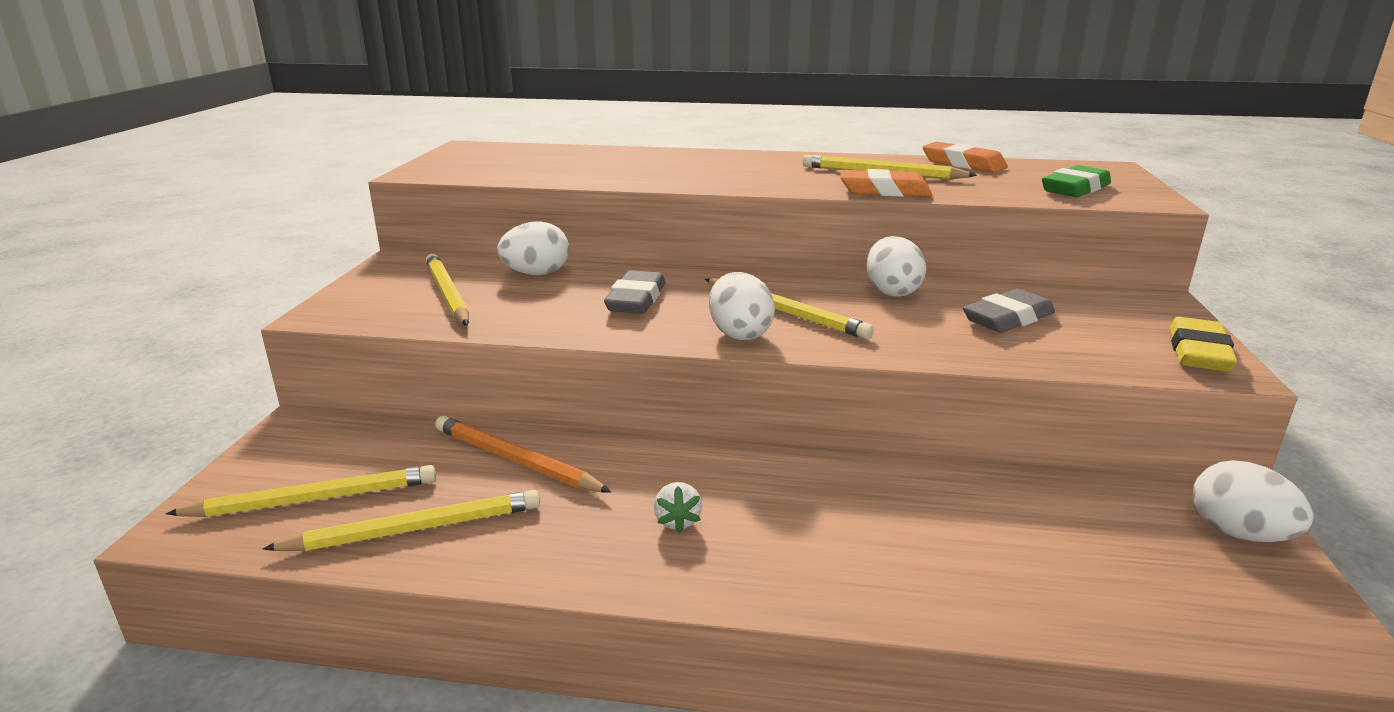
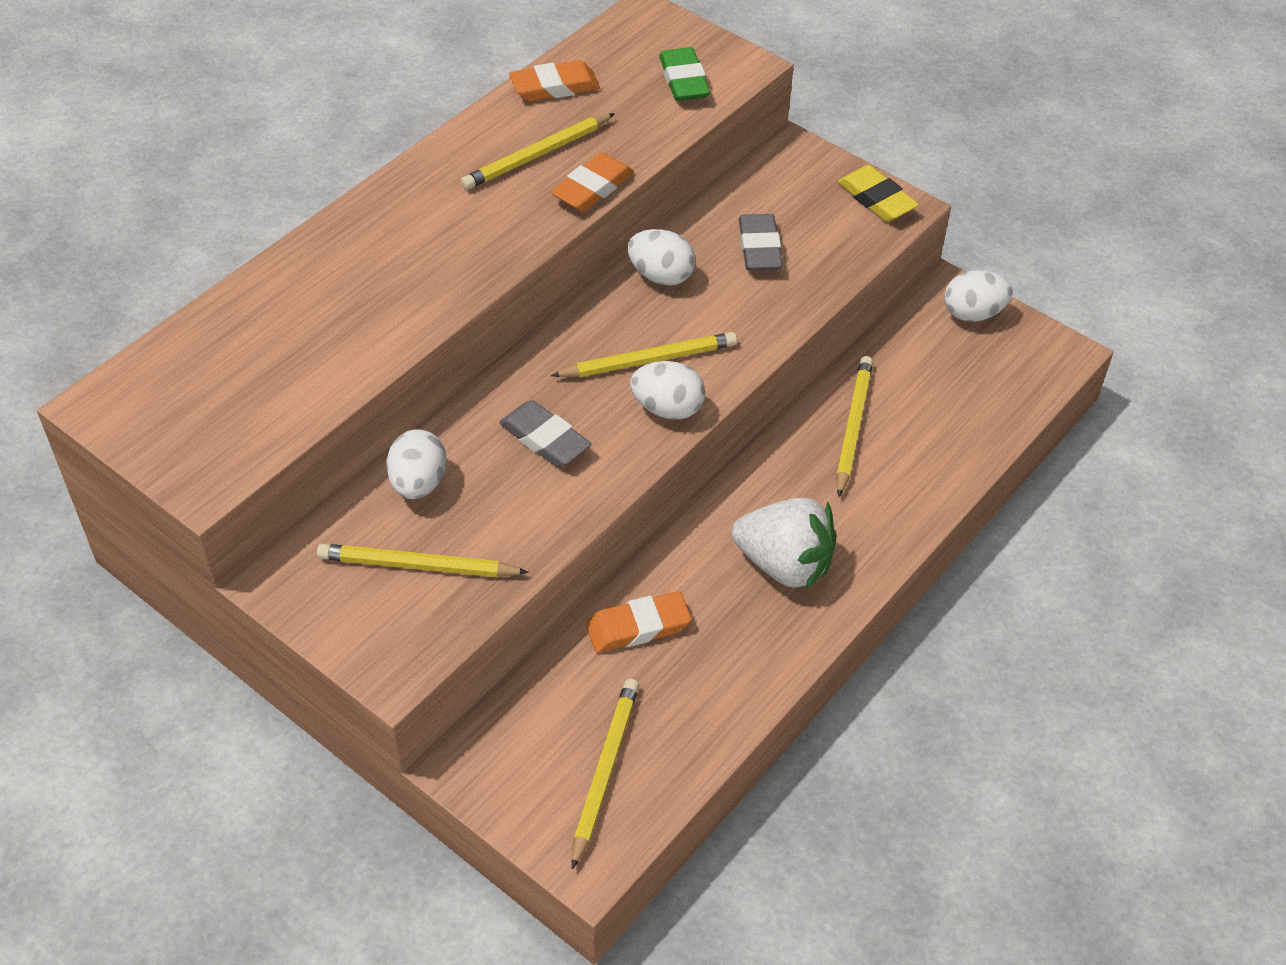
camera: 60 degrees left, 25 degrees up
yellow pencil [263,490,540,551] -> yellow pencil moved to [836,356,873,497]
orange pencil [435,416,611,492] -> orange eraser [586,591,691,653]
white strawberry [654,482,702,533] -> white strawberry [731,498,836,591], size x2.43

